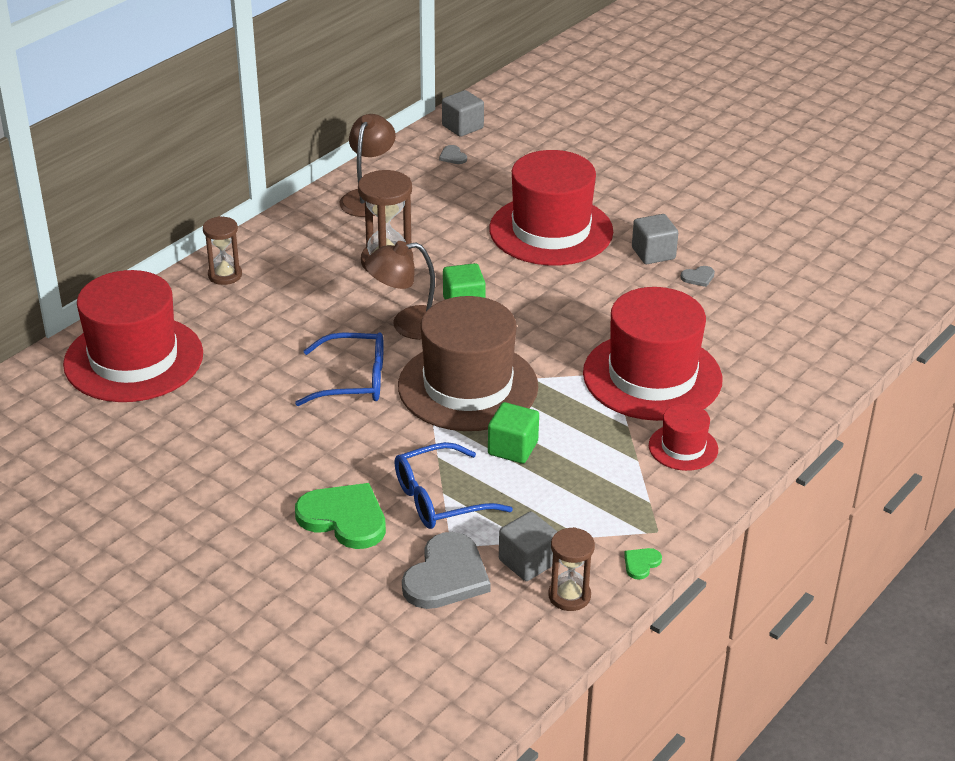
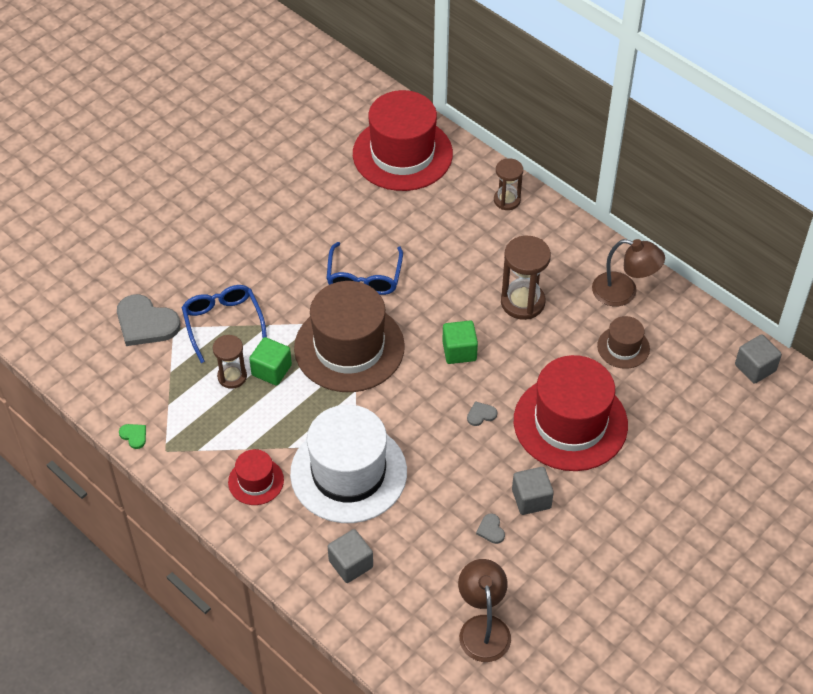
camera: 95 degrees right, 15 degrees up
green heart [295,483,386,549] -> none
brown lamp [365,241,435,340] -> brown lamp moved to [458,559,511,662]
grey heart [439,145,467,164] -> grey heart moved to [467,401,497,426]
grey cube [499,511,557,581] -> grey cube moved to [328,529,373,583]
brown hourglass [548,527,595,611] -> brown hourglass moved to [213,335,247,389]
red hat [583,287,722,421] -> white hat [290,405,407,523]
none -> brown hat [597,316,650,369]

